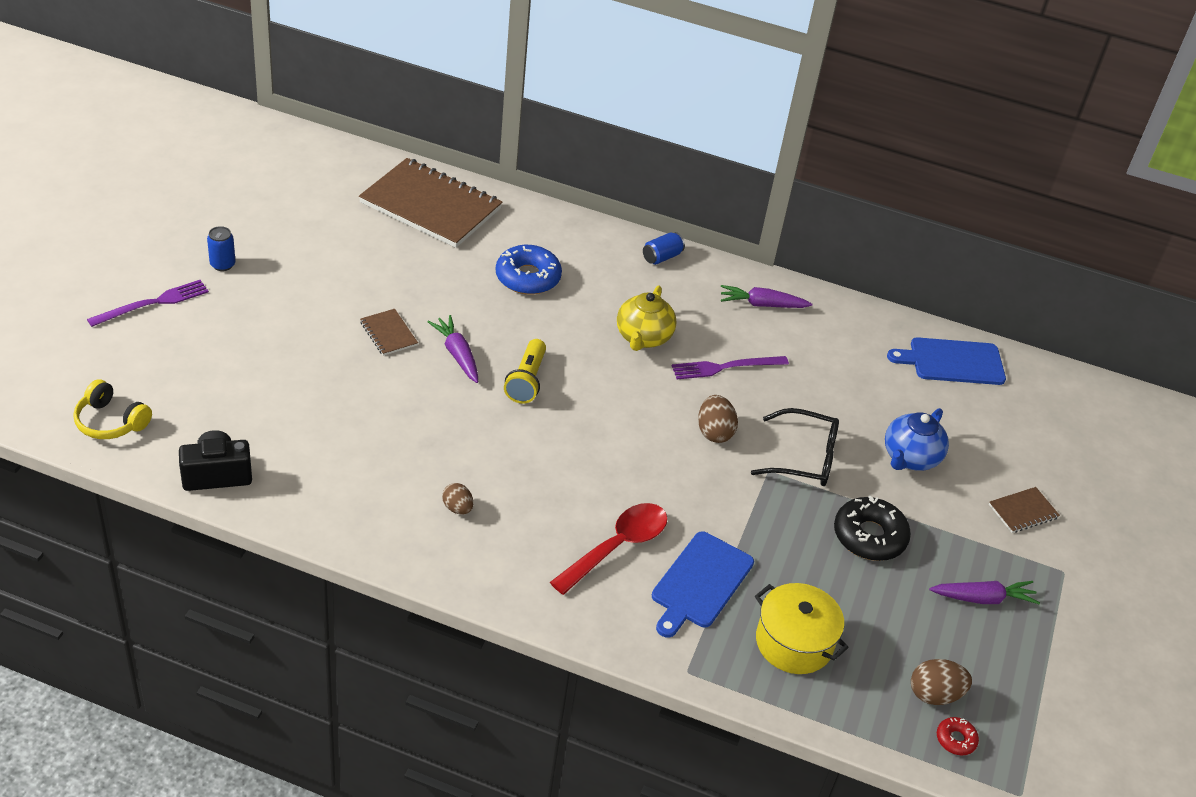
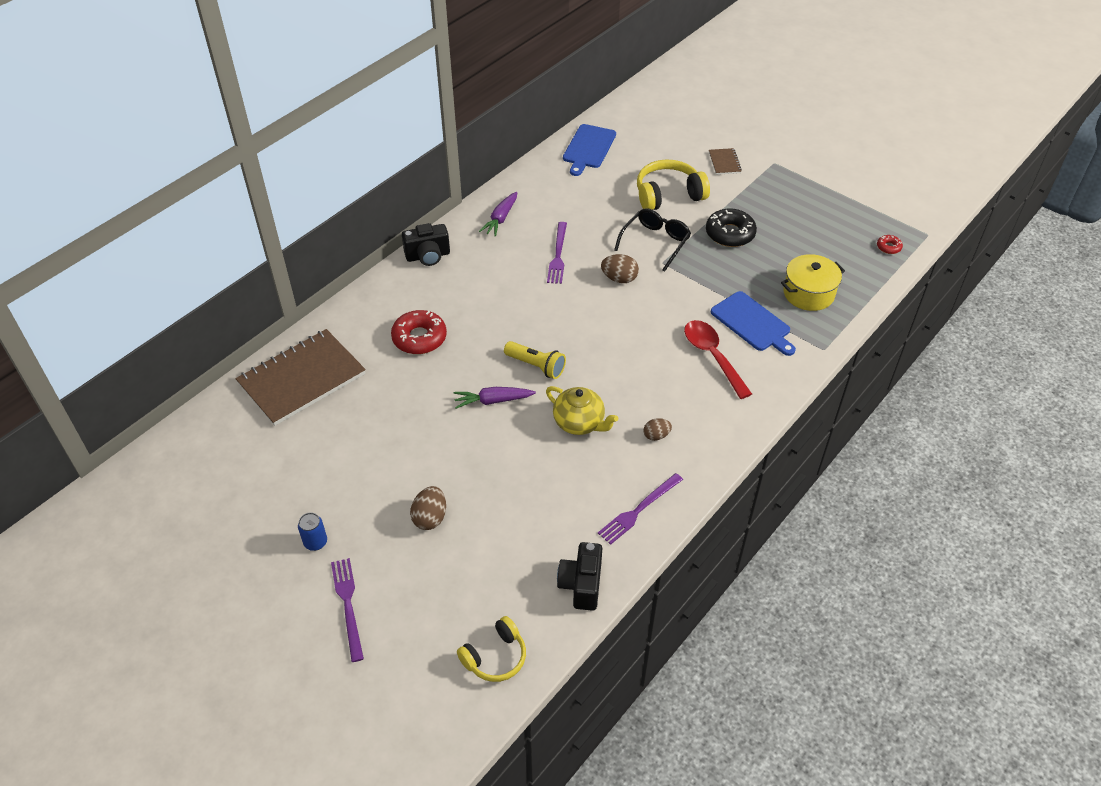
camera: 65 degrees left, 5 degrees up
brown notebook [360,309,418,356] -> none
blue donut [496,245,562,295] -> red donut [391,310,447,354]
yellow teapot [617,285,676,351] -> yellow teapot moved to [546,386,618,435]
blue can [643,232,685,265] -> black camera [402,223,450,266]
blue teapot [885,408,949,471] -> yellow headphones [637,159,710,210]
brown egg [911,659,972,705] -> brown egg moved to [410,486,446,530]
purple carrot [929,581,1040,604] -> none
none -> purple fork [598,473,683,545]

